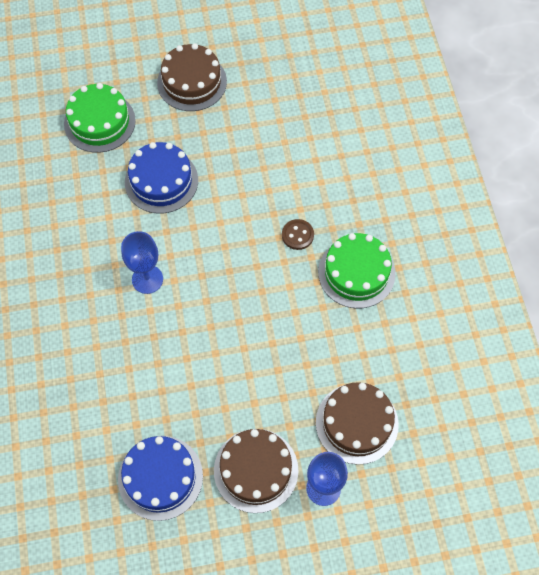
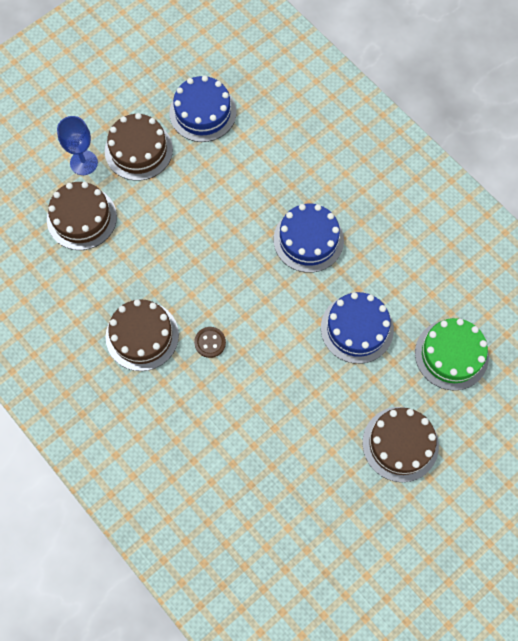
camera: 150 degrees right, 5 degrees up
blue goblet [121,231,163,294] -> blue cake [274,204,344,273]
green cake [318,233,395,308] -> brown cake [106,299,179,371]

